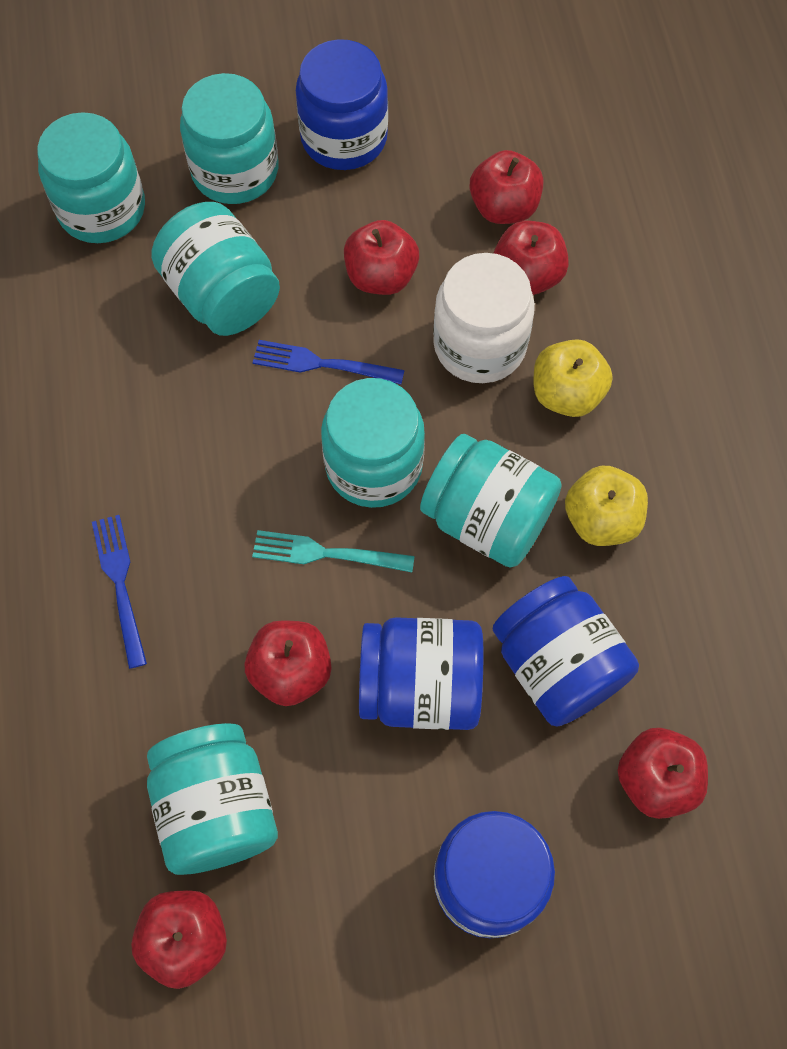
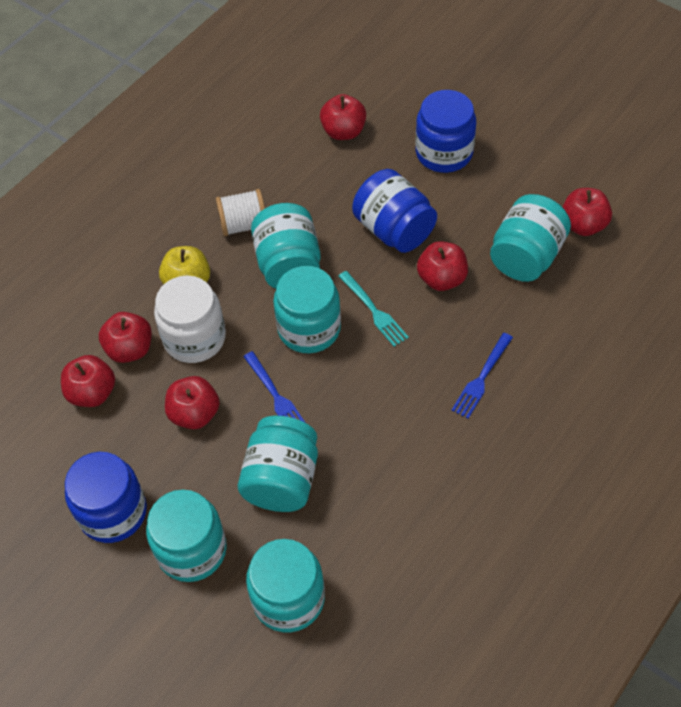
camera: 130 degrees left, 10 degrees down
blue jar [493,576,639,726] -> none
yellow apple [565,466,648,546] -> white spool [216,189,265,236]

